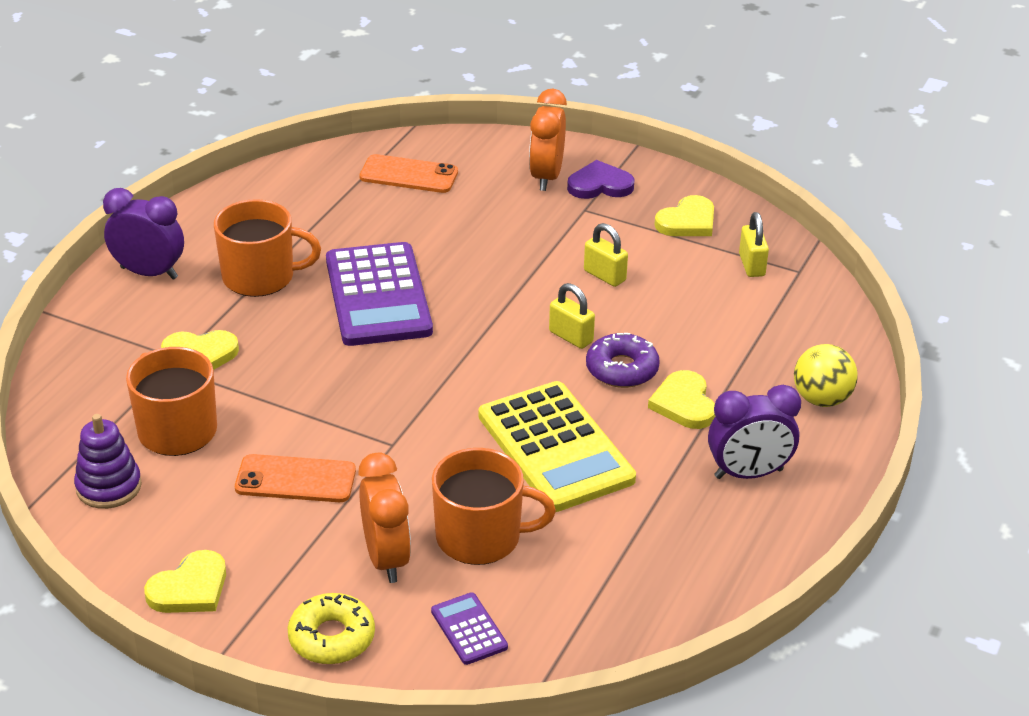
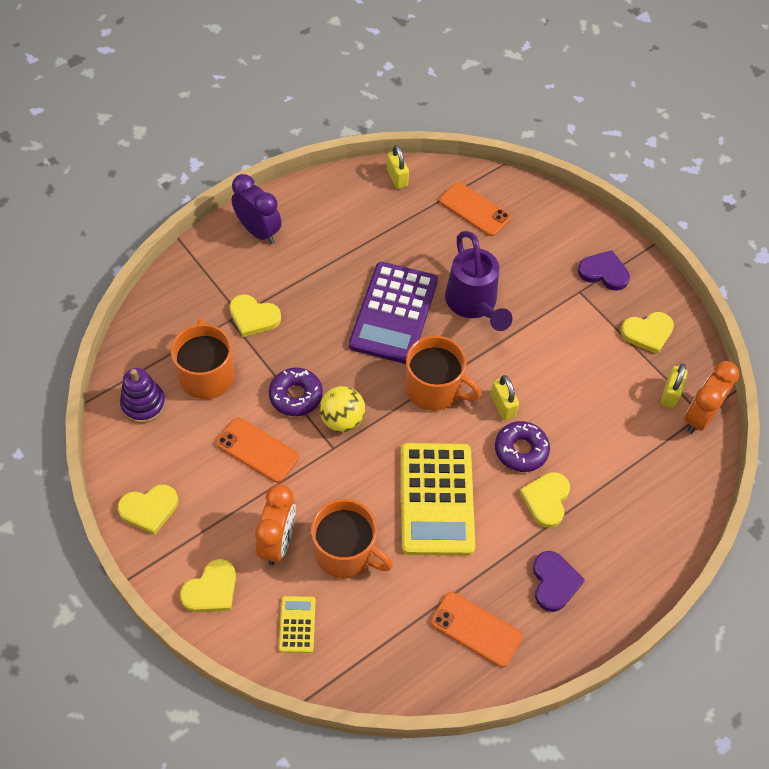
camera: 25 degrees right, 20 degrees up
orange mug [214,199,321,297] -> orange mug moved to [406,336,481,411]
yellow donut [288,593,375,664] -> yellow heart [180,559,236,612]
purple calculator [431,592,508,665] -> yellow calculator [279,596,316,653]
orange clock [529,89,567,191] -> orange clock moved to [684,361,739,434]
yellow padlock [584,223,628,287] -> yellow padlock moved to [387,145,409,189]
purple clock [708,385,801,479] -> purple heart [533,551,585,612]
yellow ball [794,344,858,407] -> yellow ball moved to [319,386,366,432]
none -> purple donut [269,368,323,416]
none -> orange phone [431,592,523,667]
none -> purple watering can [445,231,512,331]

